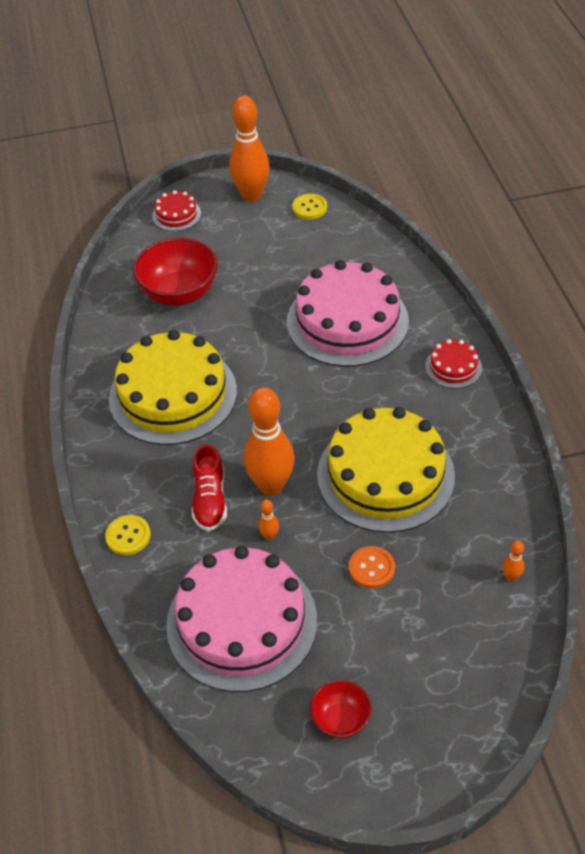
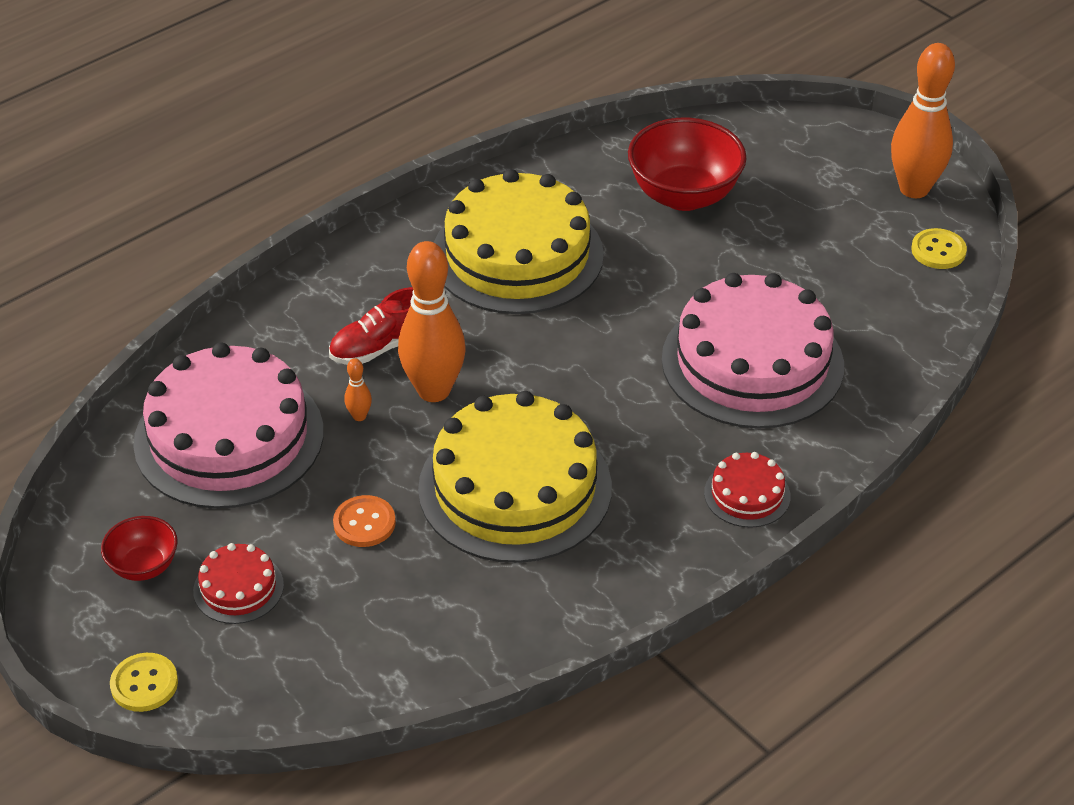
camera: 60 degrees right, 5 degrees down
yellow button [105,515,151,555] -> yellow button moved to [110,653,178,712]
red cake [152,190,201,231] -> red cake moved to [193,543,284,624]
orange bowling pin [502,540,524,582] -> none

